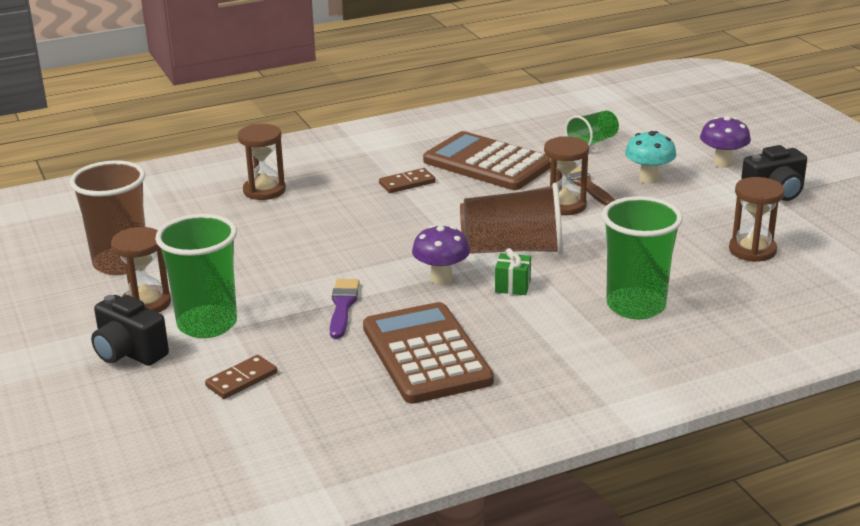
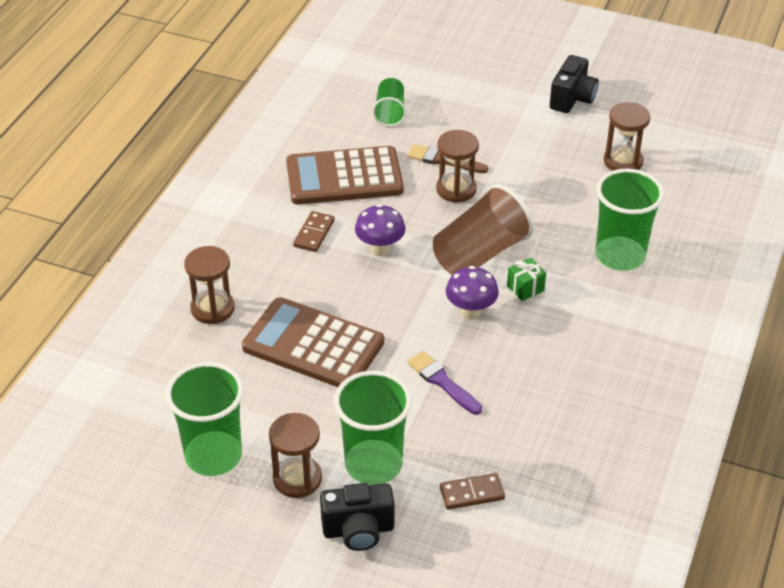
camera: 45 degrees left, 15 degrees up
brown cup [69,160,145,275] -> green cup [166,362,244,476]
brown domino [205,355,277,399] -> brown domino turned 75 degrees clockwise [440,473,505,510]
brown calculator [363,302,494,404] -> brown calculator moved to [242,297,384,387]
turquoise mushroom [625,131,676,184] -> none
purple mushroom [700,116,751,168] -> purple mushroom moved to [355,204,406,256]

